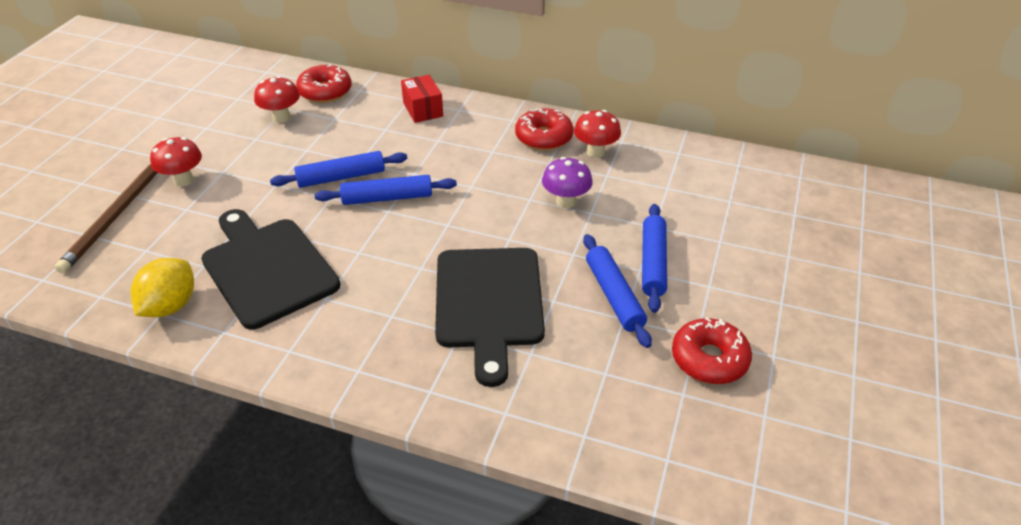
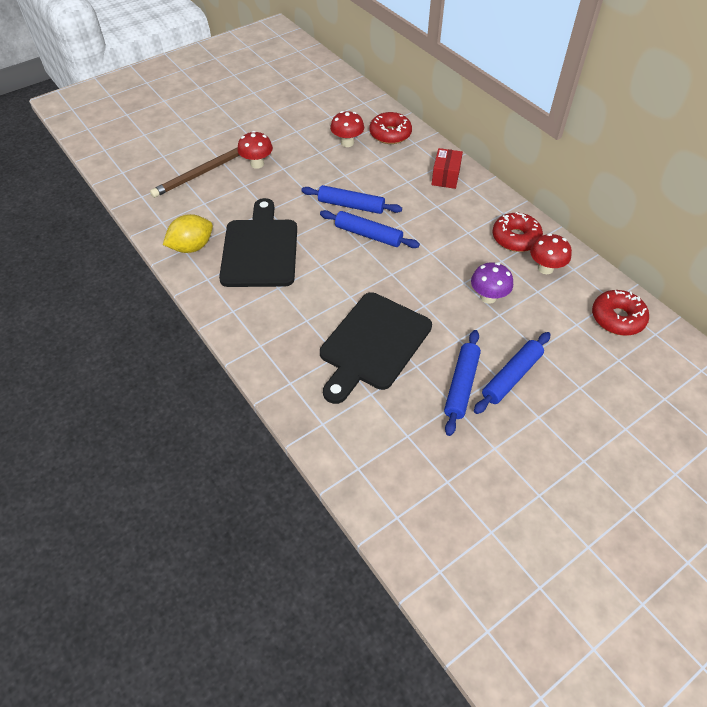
camera: 35 degrees right, 10 degrees up
red donut [672,317,752,384] -> red donut moved to [592,290,649,336]

